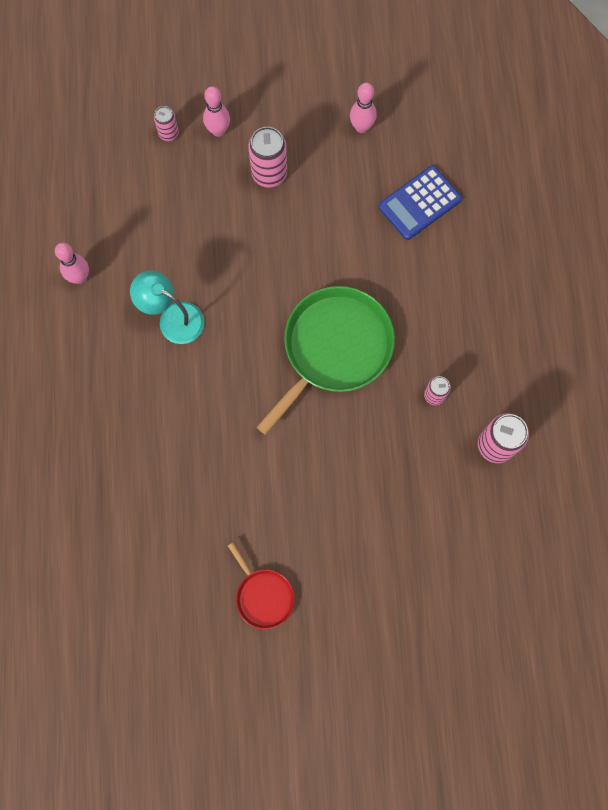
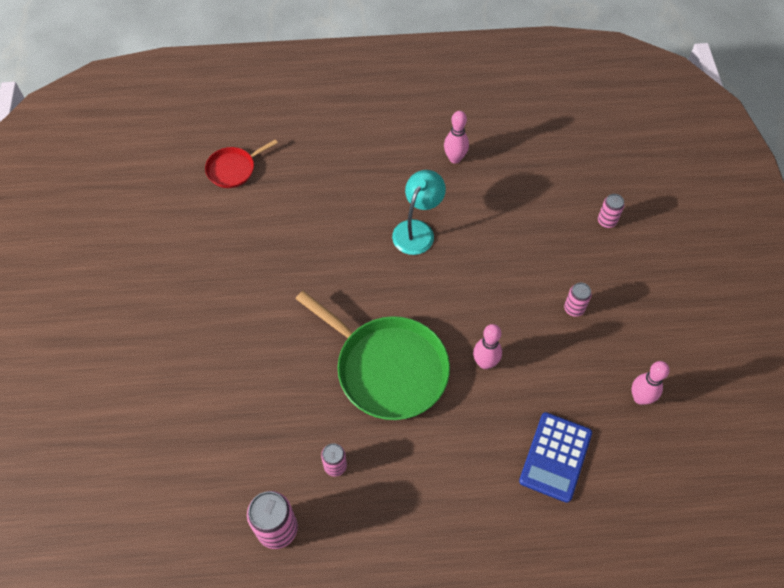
camera: 90 degrees right, 15 degrees down
pink bowling pin [203,86,230,137] -> pink bowling pin moved to [473,324,502,369]
red pan [228,542,295,629] -> red pan moved to [205,139,278,188]
pink can [248,127,287,188] -> pink can [564,283,592,317], size x0.58
blue calculator [379,166,462,240] -> blue calculator turned 120 degrees counterclockwise [519,412,592,503]

